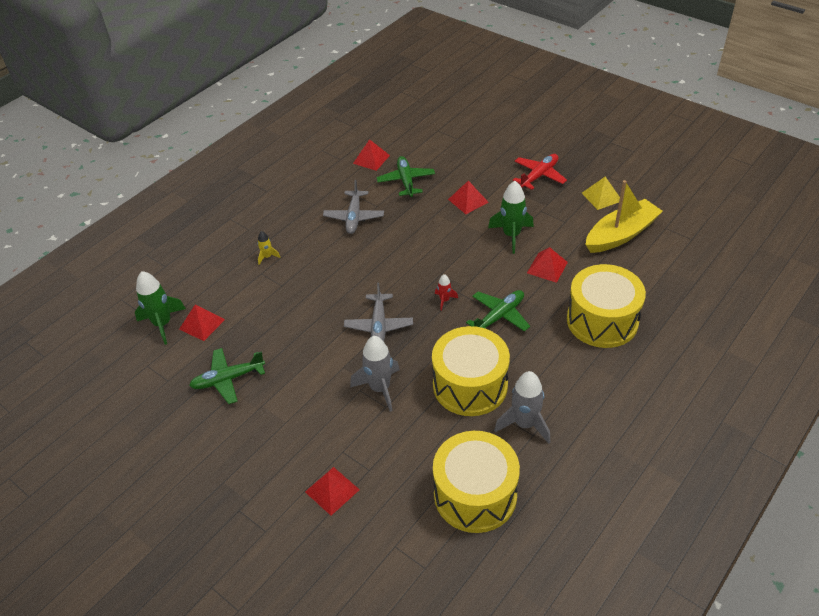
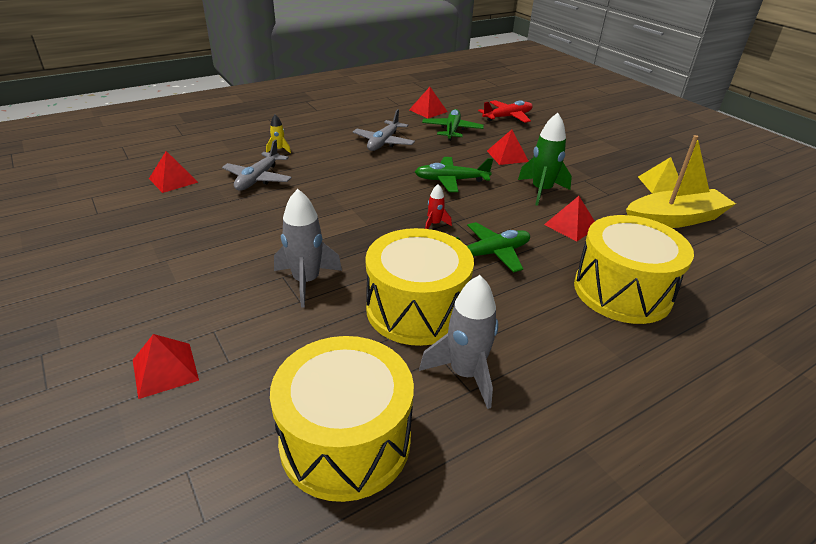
camera: 15 degrees right, 10 degrees down
green rocket [135,271,186,345] -> none
green plane [189,348,265,404] -> green plane moved to [415,157,493,192]
grey plane [344,282,413,342] -> grey plane moved to [222,140,292,191]
red plane [513,154,567,190] -> red plane moved to [478,100,533,123]

